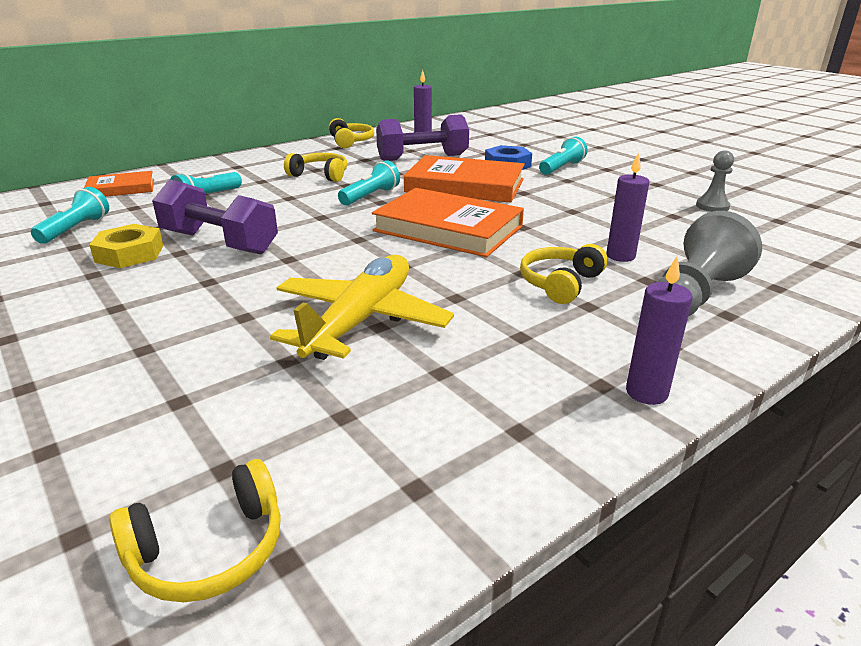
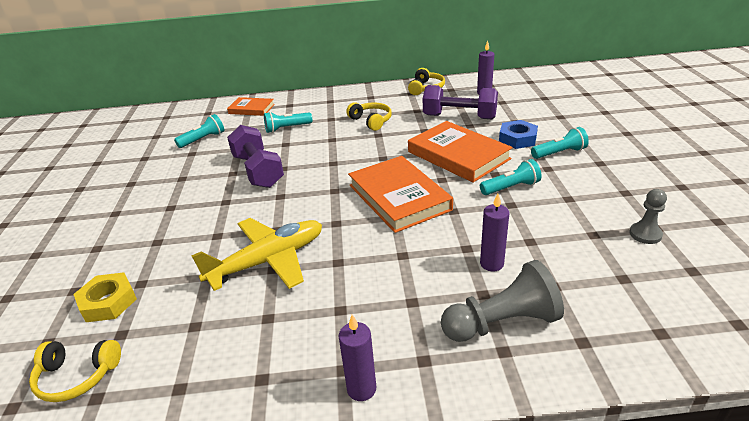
camera: 35 degrees right, 5 degrees up
yellow nut [89,224,163,268] -> yellow nut moved to [73,272,137,322]
turquoise flashlight [338,160,400,205] -> turquoise flashlight moved to [480,159,541,195]
yellow headphones [520,244,608,304] -> none

